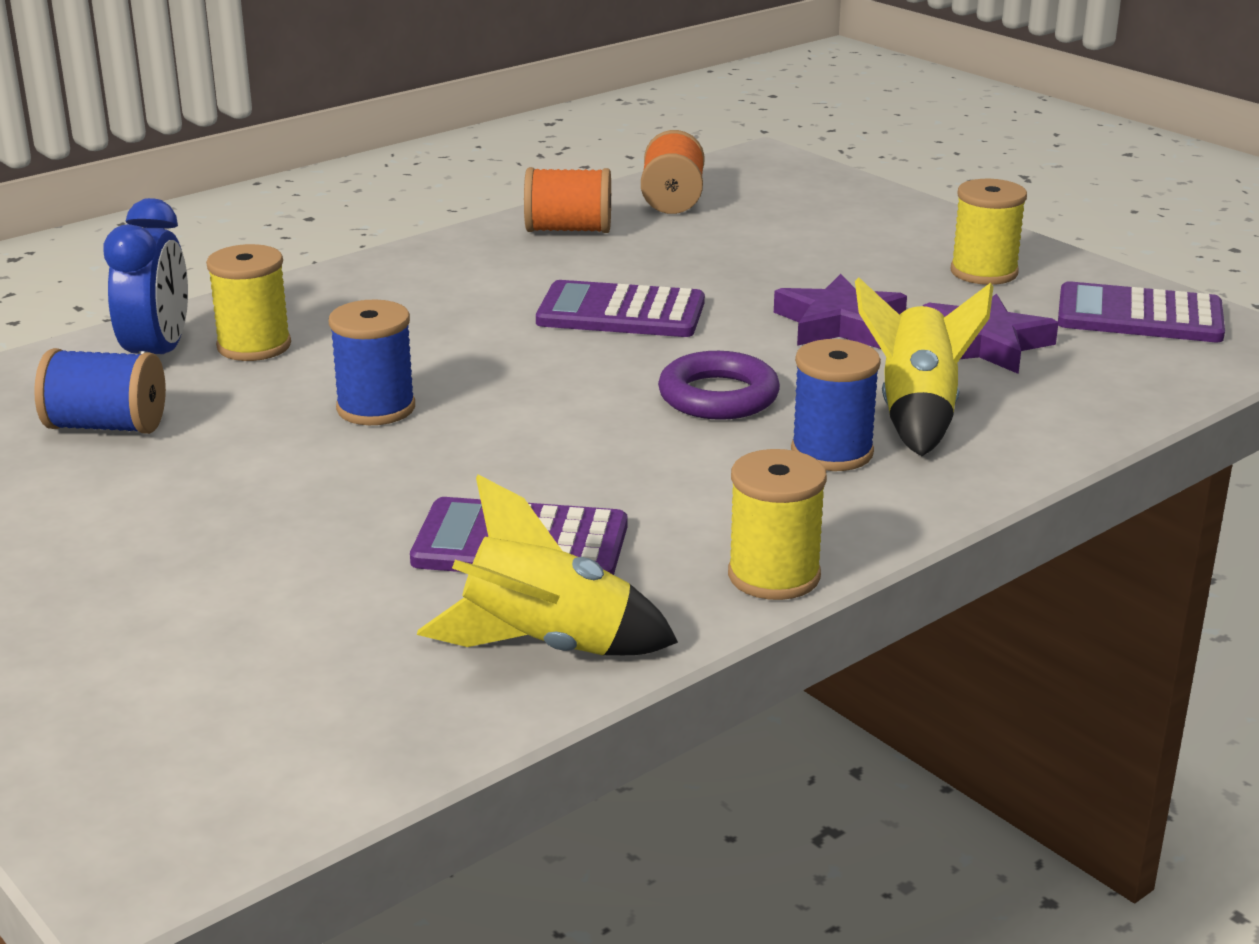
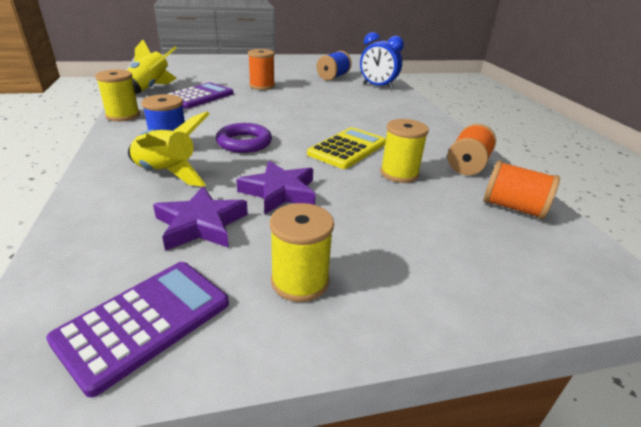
camera: 115 degrees right, 5 degrees up
yellow spool [206,244,291,361] -> yellow spool moved to [380,119,429,183]
blue spool [329,299,415,425] -> none
purple calculator [536,280,705,337] -> yellow calculator [307,127,386,169]
none -> orange spool [248,49,275,90]

